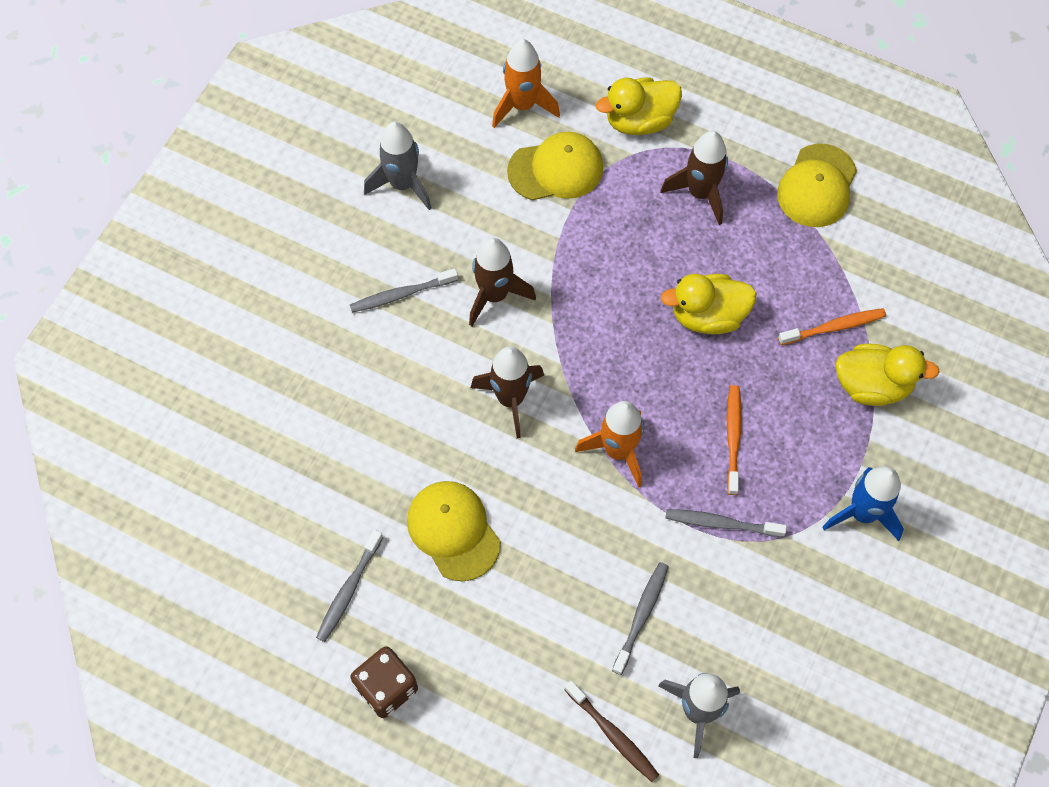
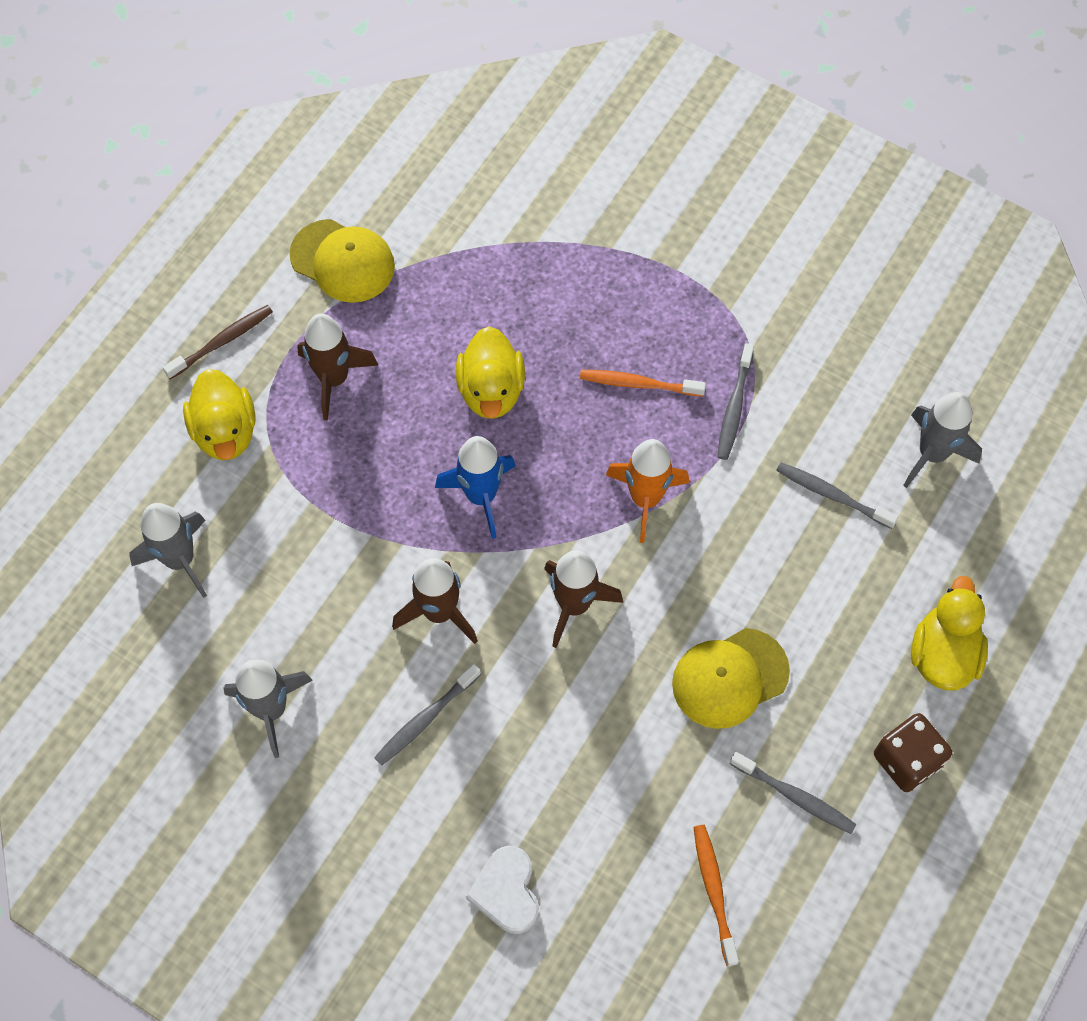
camera: 85 degrees left, 0 degrees up
grey toothbrush [350,268,458,313] -> grey toothbrush turned 60 degrees clockwise [374,664,481,766]
orange rocket [492,39,560,128] -> grey rocket [130,503,207,598]
yellow cap [507,132,603,200] -> none
brown toothbrush [564,681,659,782] -> brown toothbrush moved to [163,305,273,379]
orange toothbrush [778,308,886,345] -> orange toothbrush moved to [693,825,739,966]
blue rocket [822,467,904,541] -> blue rocket moved to [435,436,516,539]
yellow duck [835,344,940,406] -> yellow duck moved to [911,576,988,691]
none -> white heart [466,846,539,934]

